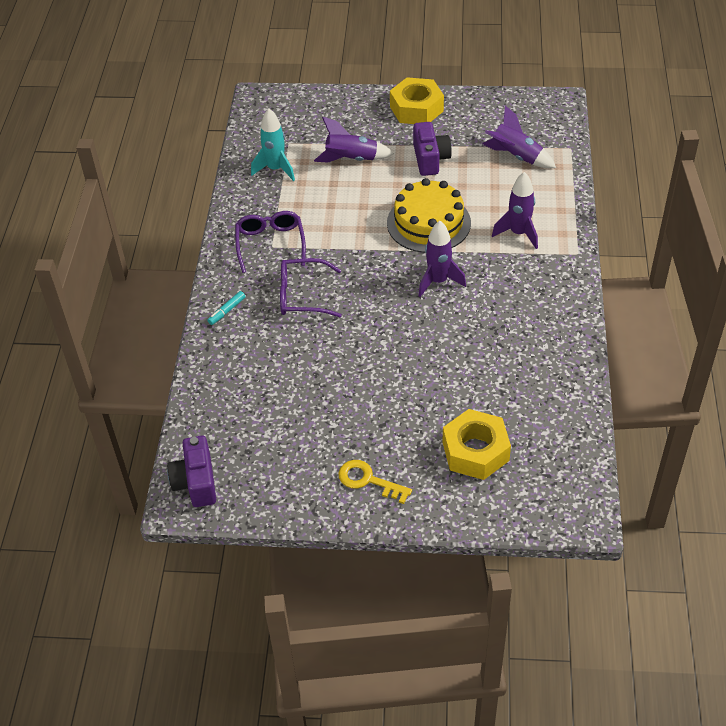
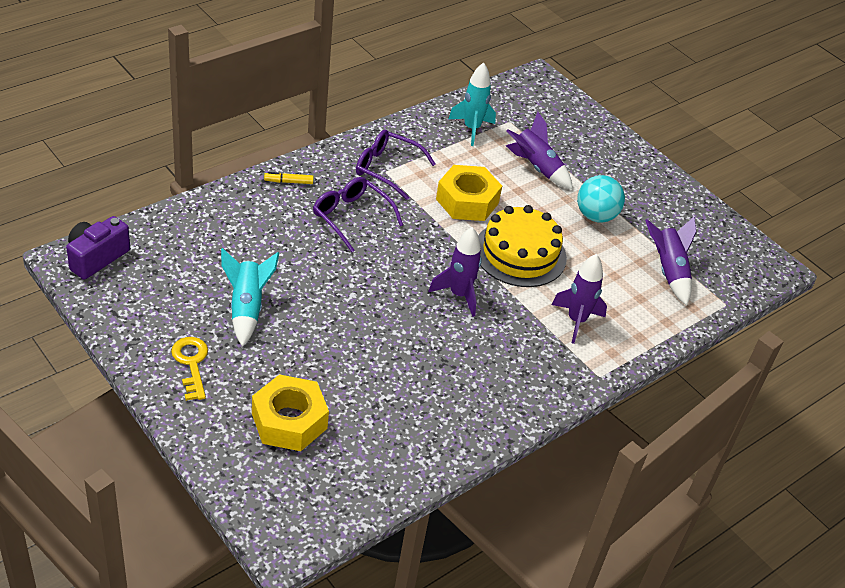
camera: 40 degrees right, 5 degrees down
turquoise marker [207,291,245,325] -> yellow marker [264,172,314,184]
purple glasses [235,211,306,273] -> purple glasses turned 105 degrees counterclockwise [356,130,436,200]
yellow nut [390,77,444,124] -> yellow nut moved to [436,165,502,221]
purple camera [413,122,452,176] -> turquoise ball [577,175,625,222]
none -> turquoise rocket [221,248,279,347]

